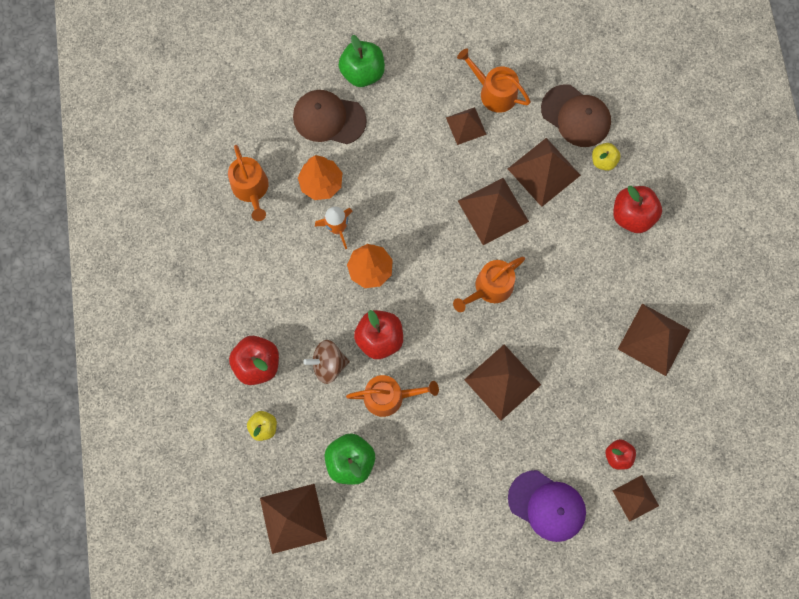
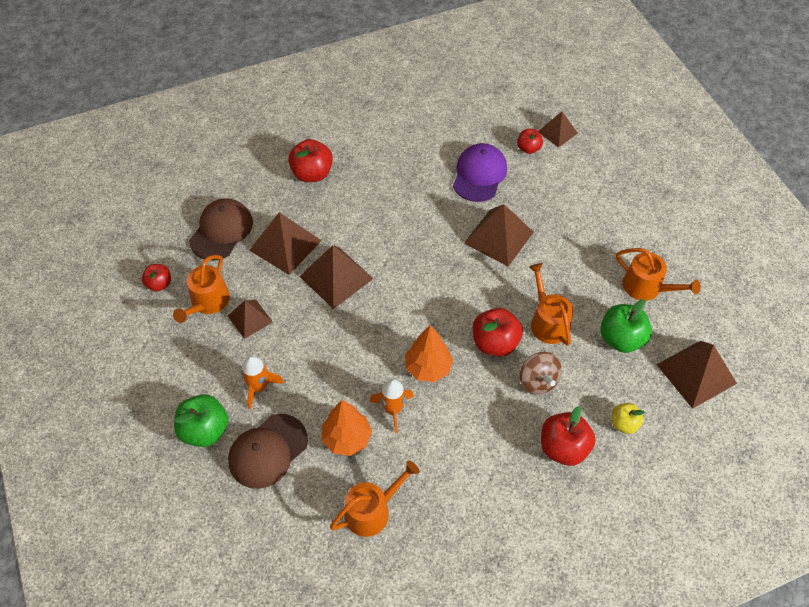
camera: 105 degrees left, 20 degrees down
brown cap [293,90,367,144] -> brown cap turned 45 degrees clockwise [228,414,308,489]
orange watering can [453,257,525,312] -> orange watering can moved to [616,248,701,301]
purple cap [508,470,586,542] -> purple cap moved to [453,143,507,202]
yellow apple [592,143,621,171] -> none
brown pyramid [618,304,690,376] -> none
none -> red apple [142,264,171,291]
none -> orange rocket [241,356,284,409]

